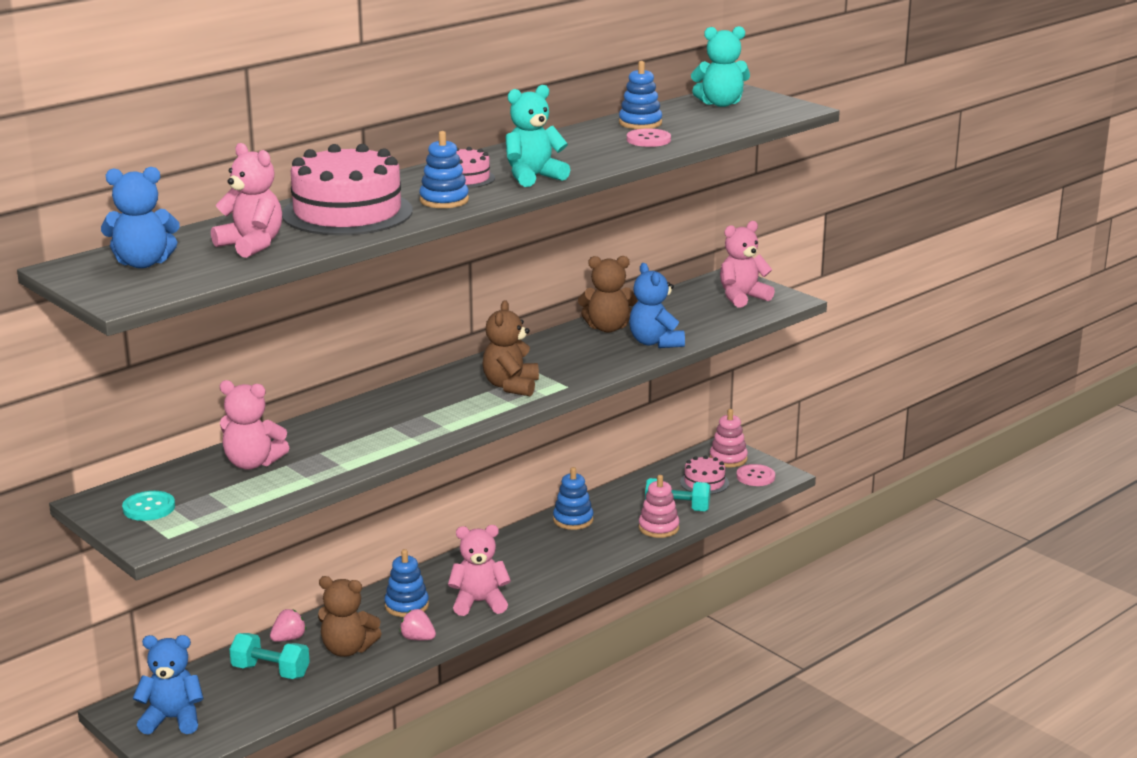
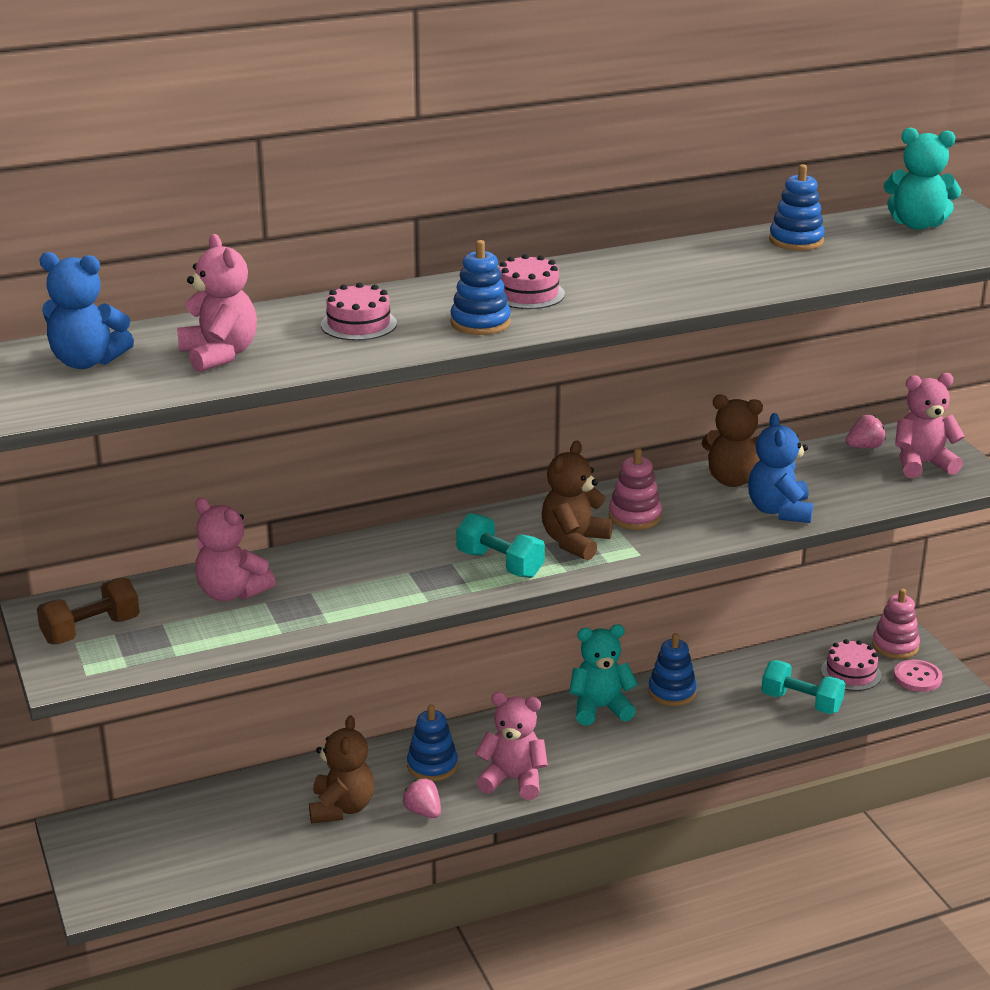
camera: 20 degrees right, 5 degrees up
turquoise button [122,491,175,521] -> brown dumbbell [37,577,140,644]
blue teddy bear [133,635,204,735] -> none
turquoise dumbbell [229,633,310,679] -> turquoise dumbbell moved to [456,513,545,578]
pink strawberry [270,609,306,642] -> pink strawberry moved to [846,415,886,448]
pink cake [282,144,413,235] -> pink cake [321,282,397,341], size x0.49
brown teddy bear [318,576,382,657] -> brown teddy bear turned 120 degrees counterclockwise [309,715,374,823]
turquoise teddy bear [505,85,570,187] -> turquoise teddy bear moved to [569,624,638,726]
pink button [627,128,671,147] -> none
pink stacking toy [639,475,680,538] -> pink stacking toy moved to [608,448,662,530]

